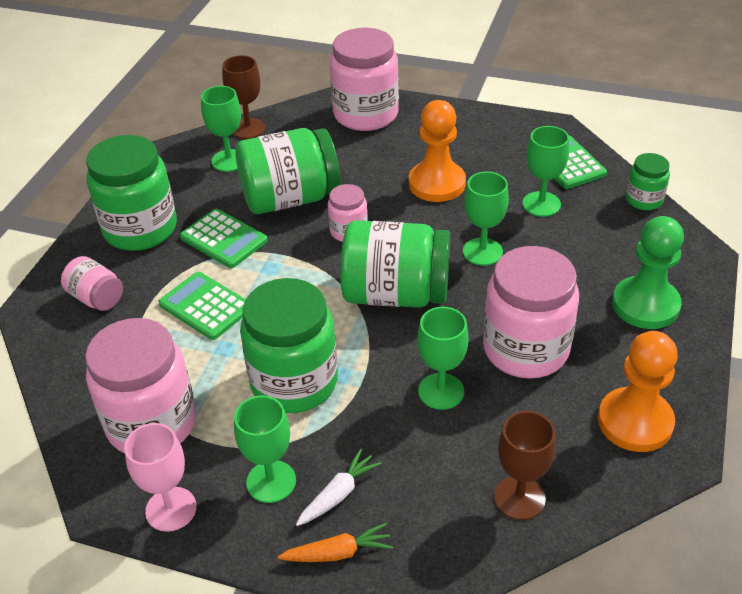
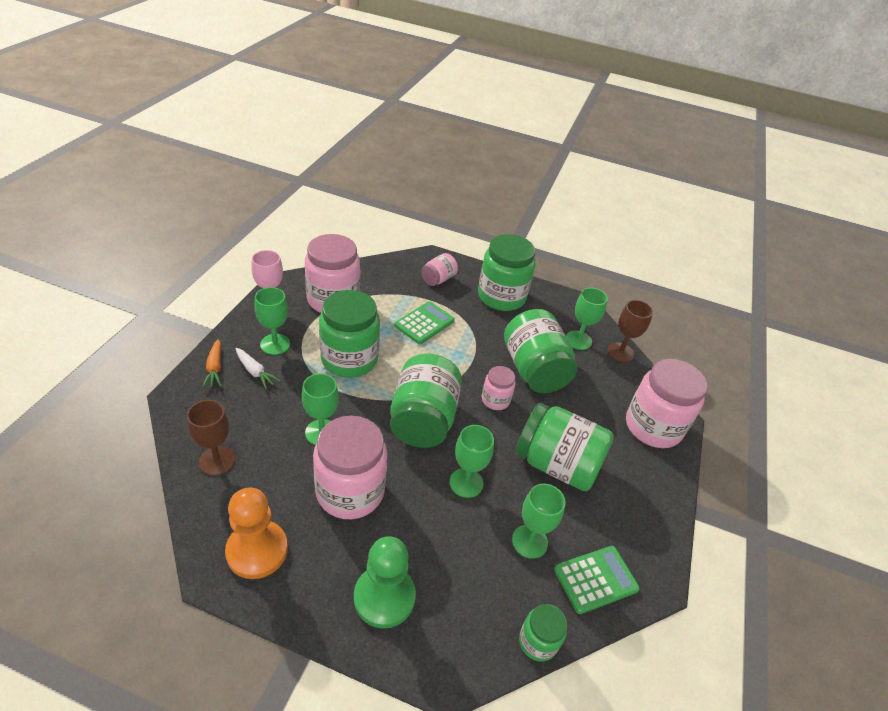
camera: 85 degrees right, 0 degrees up
green calculator [180,209,268,268] -> none
orange pawn [409,100,466,202] -> green jar [516,403,614,491]

